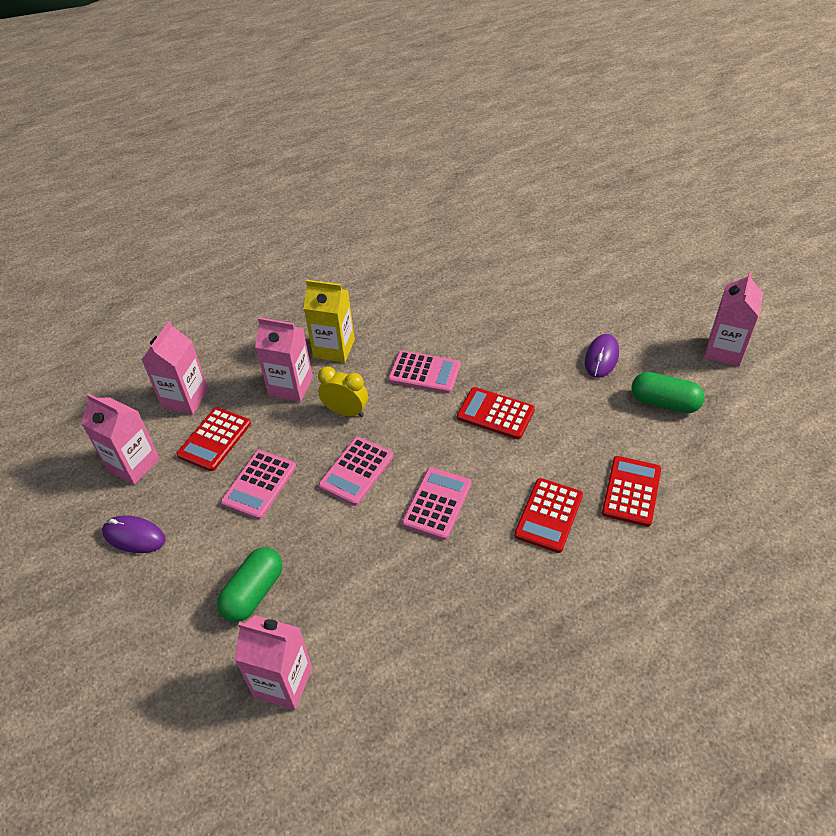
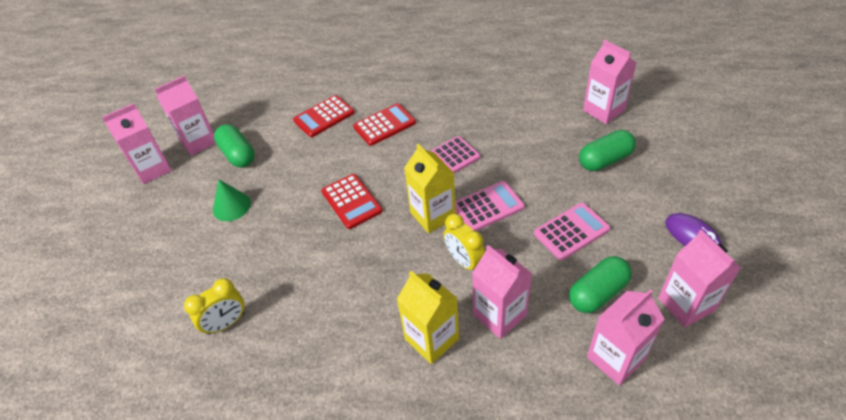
camera: 145 degrees left, 0 degrees up
red calculator [177,407,251,471] -> green capsule [569,256,632,313]
pink calculator [388,351,461,393] -> none
purple mouse [585,334,619,378] -> green cone [213,179,251,221]
none -> pink carton [155,76,216,156]
none -> yellow clock [184,278,244,335]
none -> yellow carton [404,144,456,233]

